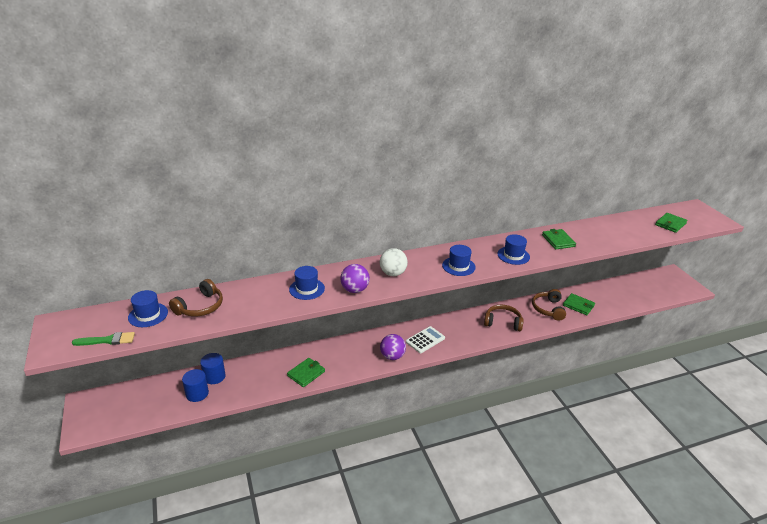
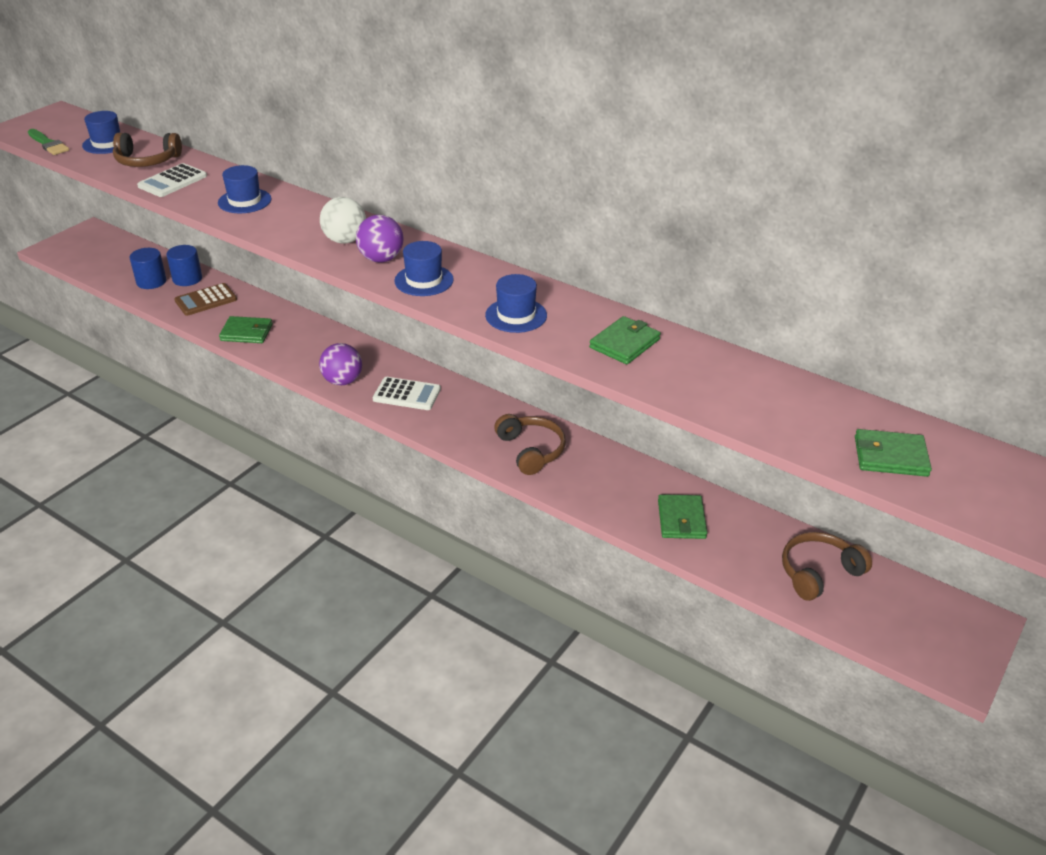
camera: 55 degrees right, 5 degrees up
purple ball [340,264,370,293] -> purple ball moved to [356,215,403,263]
brown headphones [532,289,566,321] -> brown headphones moved to [782,532,872,601]
none -> white calculator [137,163,207,197]
none -> brown calculator [174,283,237,316]

